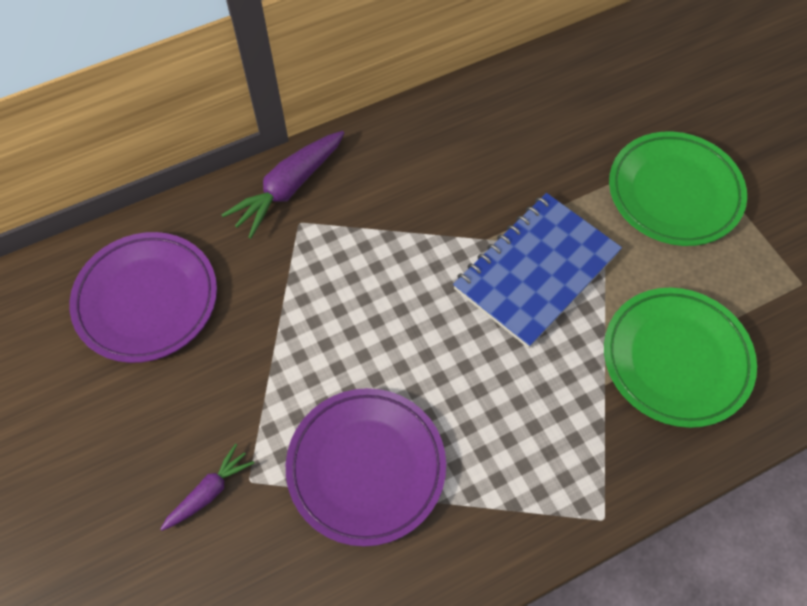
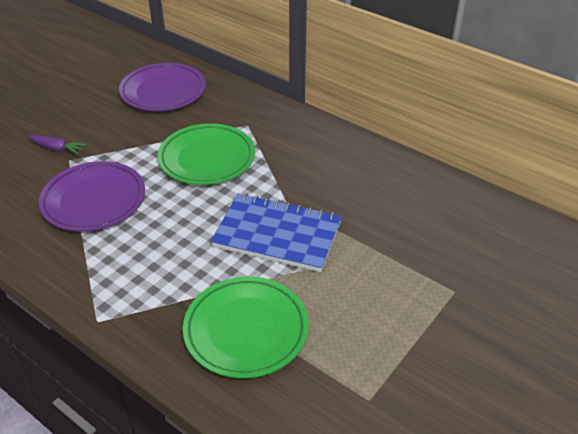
camera: 65 degrees right, 20 degrees down
purple carrot [222,131,344,238] -> none
green plate [609,132,747,246] -> green plate moved to [158,123,255,185]

